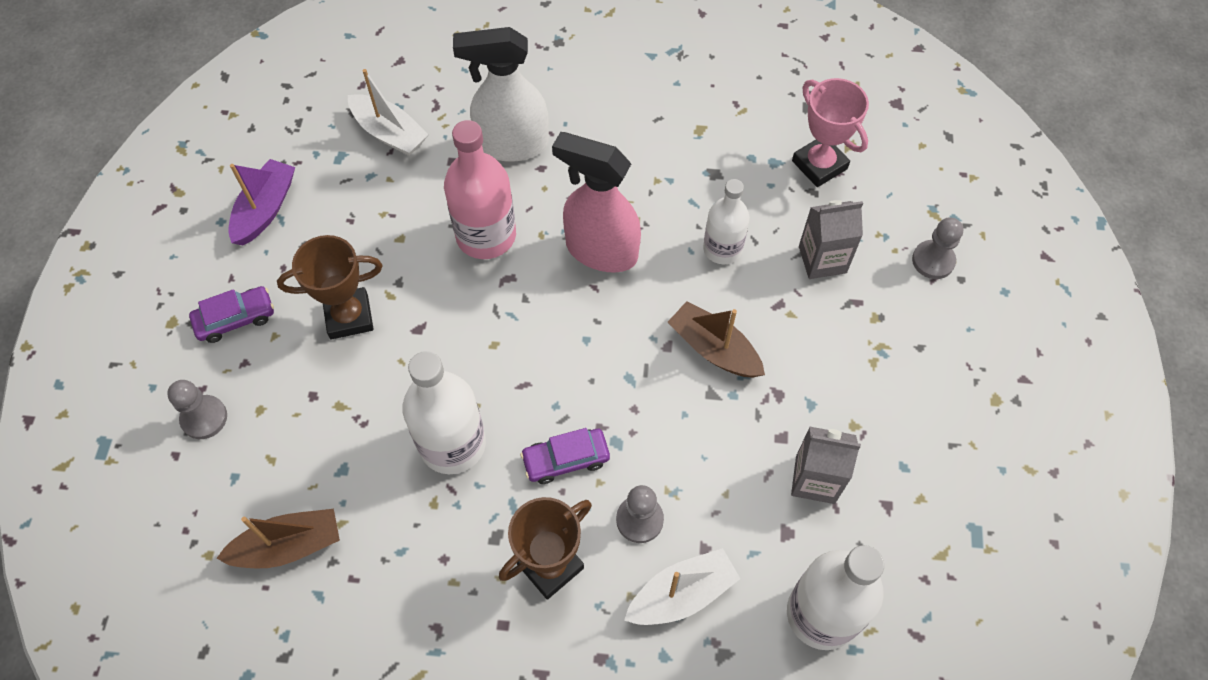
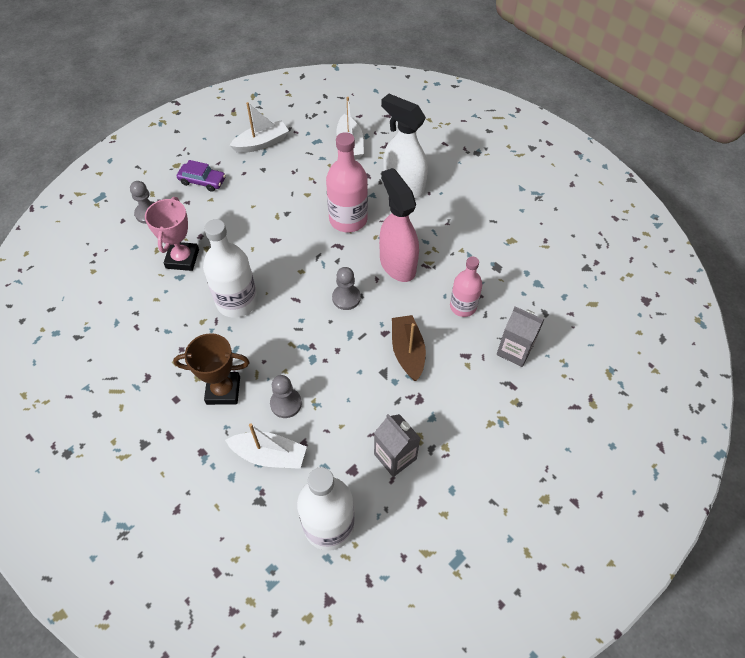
camera: 40 degrees right, 5 degrees down
brown boat [216,509,340,568] -> none
purple boat [228,159,295,246] -> white boat [229,102,289,153]
brown trophy [277,235,382,339] -> none
purple car [520,428,610,484] -> none
white bottle [703,179,750,264] -> pink bottle [450,257,483,317]
pink trophy [792,78,869,187] -> pink trophy moved to [145,197,199,271]
grey pawn [912,217,963,279] -> grey pawn moved to [332,267,361,310]

